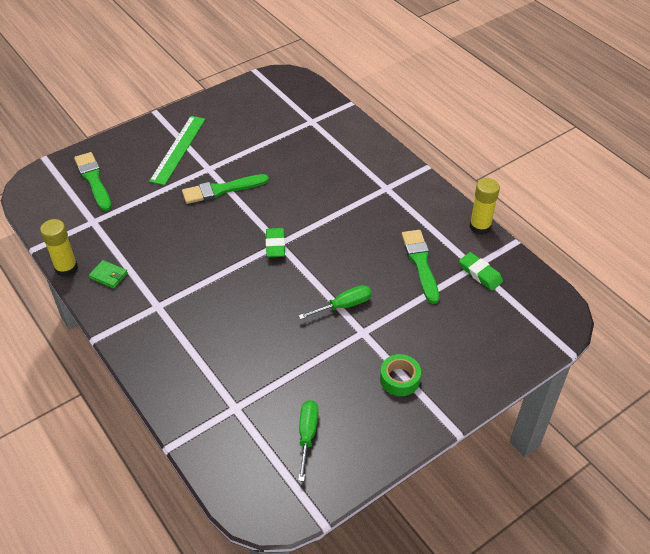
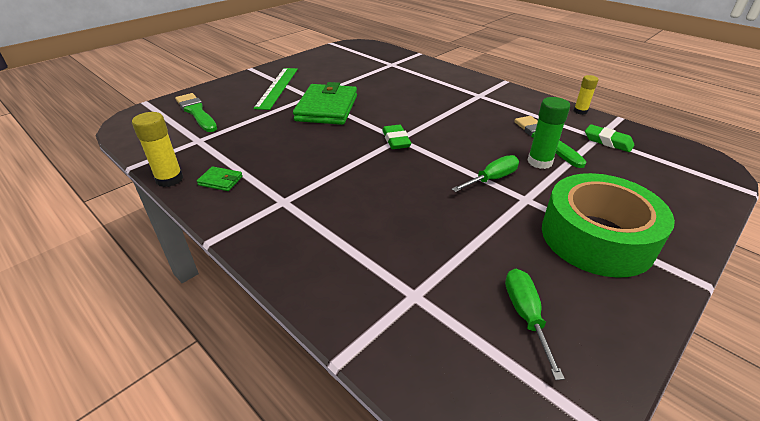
camera: 10 degrees left, 10 degrees down
green brush [182,174,269,204] -> green wallet [293,82,357,125]
green tape [380,354,421,396] -> green tape [542,173,675,278], size x2.21
yellow glue stick [469,178,500,235] -> yellow glue stick [574,75,599,115], size x0.65
none -> green glue stick [527,97,570,169]

